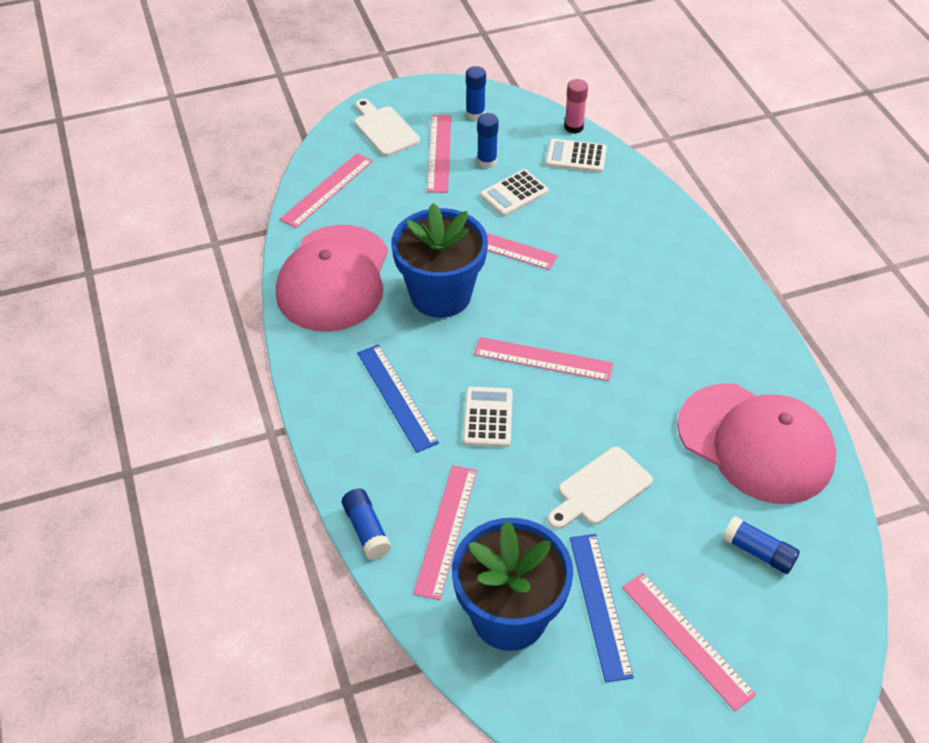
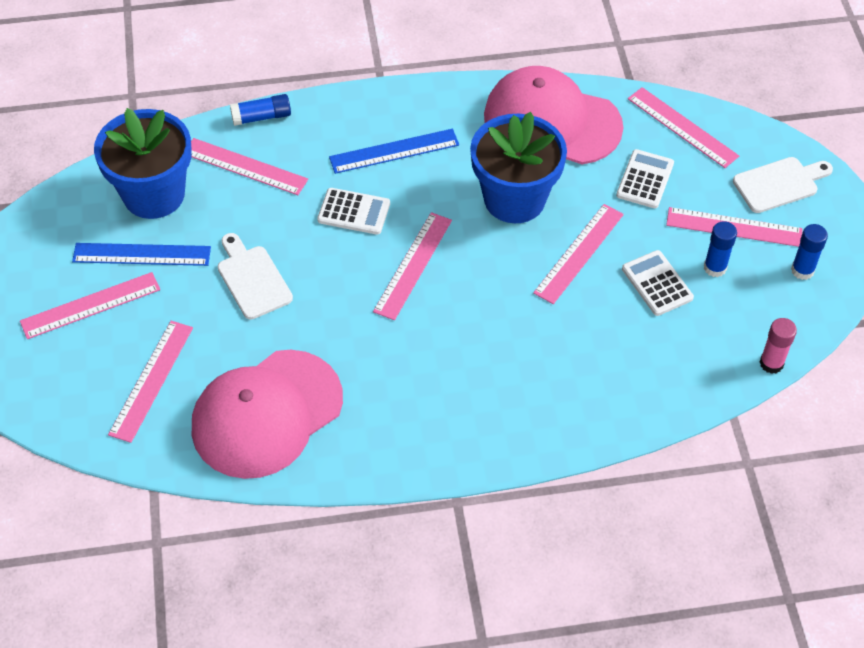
camera: 100 degrees right, 5 degrees up
white calculator [545,139,607,173] -> white calculator moved to [616,149,674,208]
blue glue stick [722,516,800,574] -> pink ruler [108,321,193,443]

